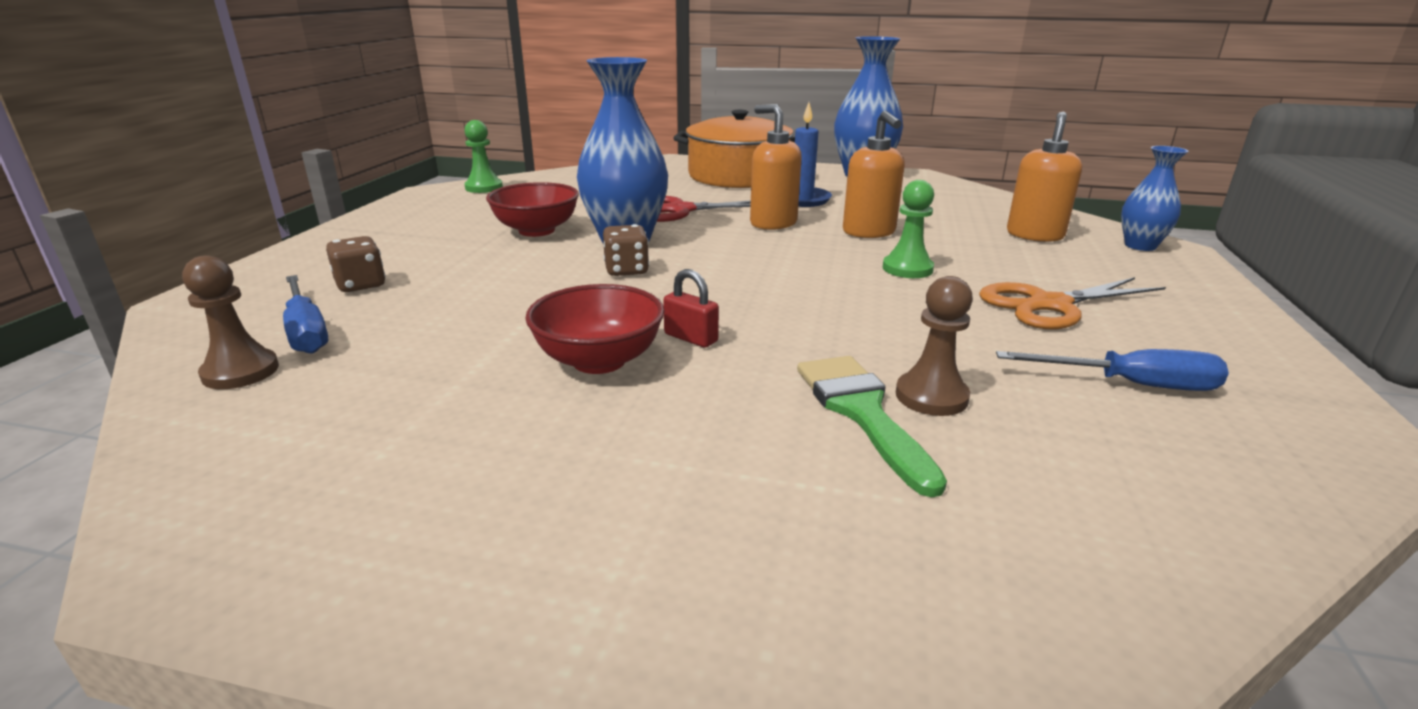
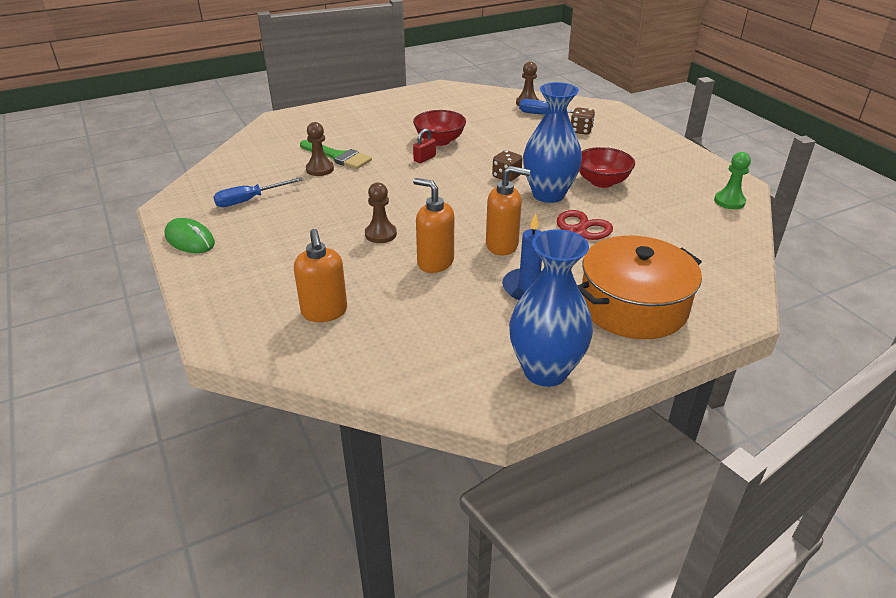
camera: 140 degrees right, 10 degrees up
red padlock [663,269,719,348] -> red padlock turned 45 degrees counterclockwise [413,128,436,163]
green pawn [883,180,934,278] -> brown pawn [365,182,397,243]
orange scissors [979,277,1166,329] -> none
blue vase [1121,146,1188,251] -> none
none -> green mouse [165,218,215,253]

